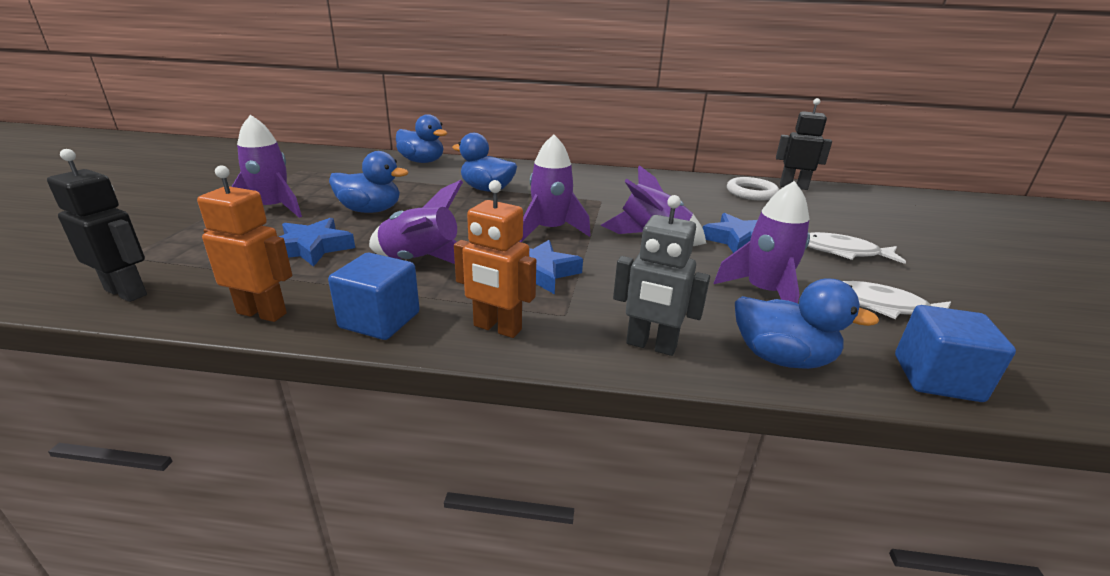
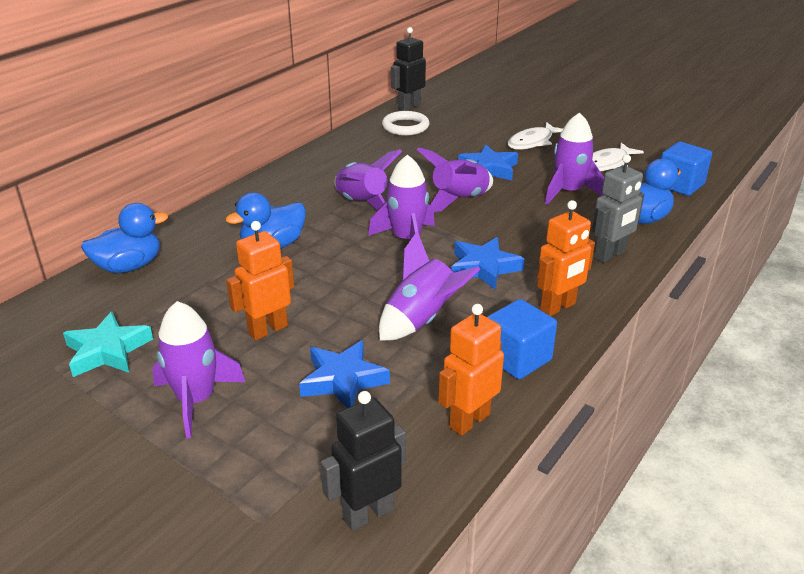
camera: 60 degrees left, 5 degrees up
blue duck [329,151,408,213] -> orange robot [226,221,294,340]
none -> turquoise star [63,312,153,377]
none -> purple rocket [334,149,402,211]

